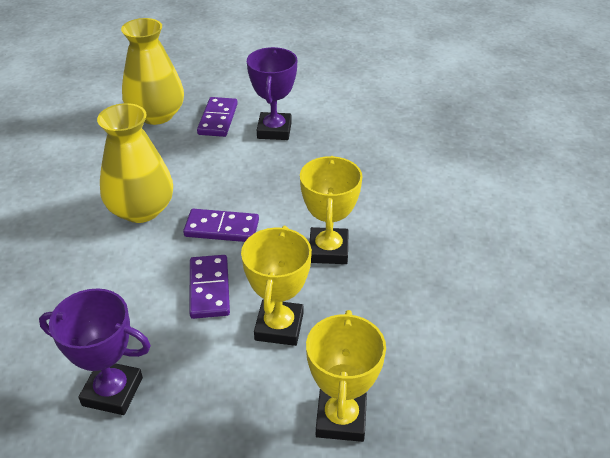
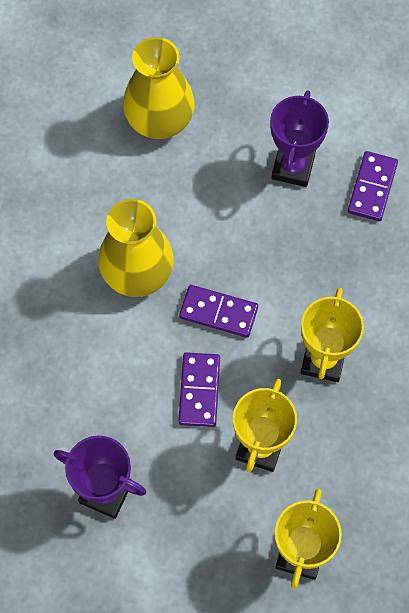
camera: 10 degrees right, 25 degrees up
purple domino [197,97,238,137] -> purple domino moved to [348,151,398,221]

